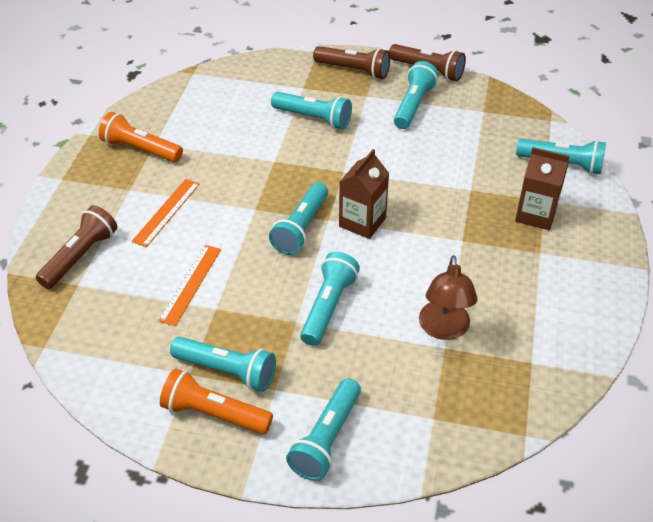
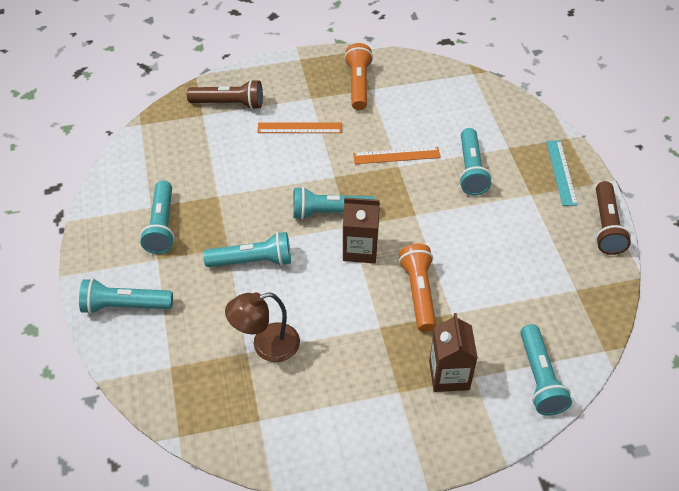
camera: 65 degrees right, 5 degrees up
orange ruler [158,245,221,326] -> orange ruler moved to [353,147,441,164]
orange flashlight [160,368,273,434] -> orange flashlight moved to [399,244,436,332]
brown flashlight [313,46,390,79] -> turquoise ruler [546,140,578,206]
turquoise flashlight [394,61,439,129] -> none

